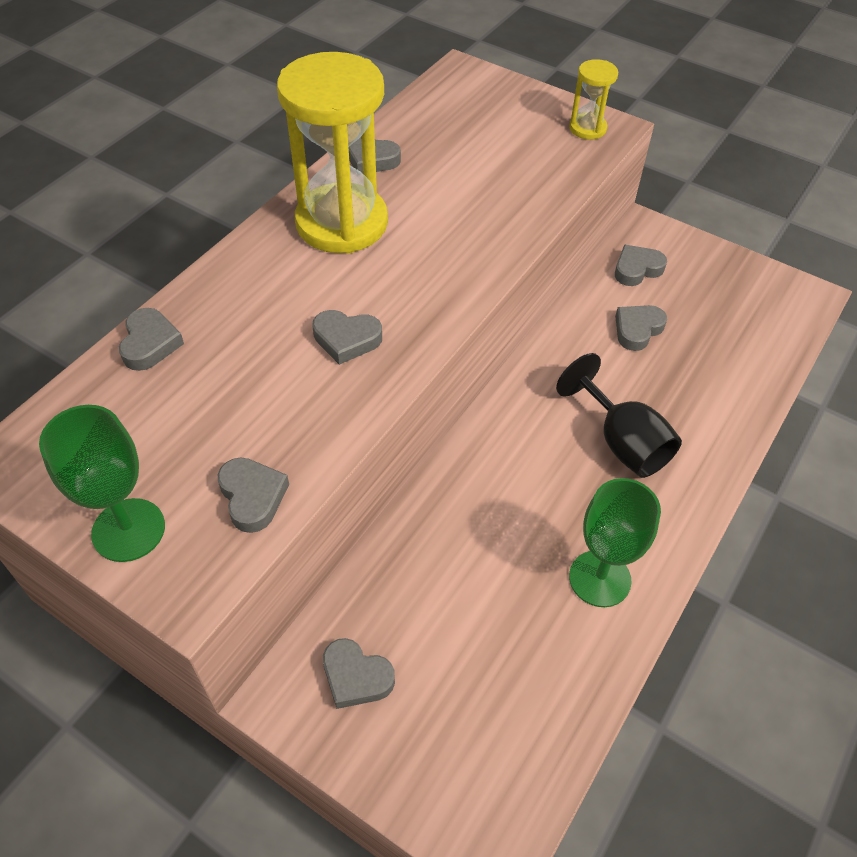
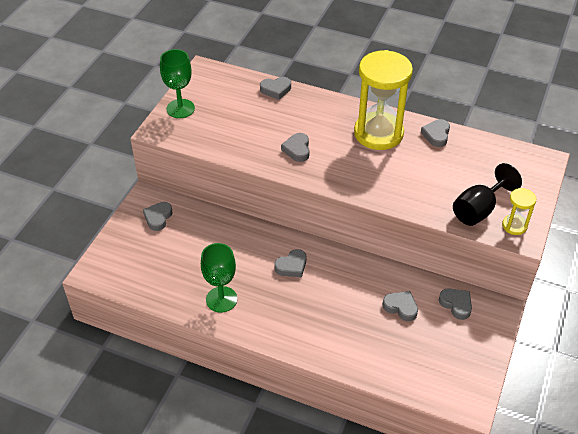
camera: 80 degrees right, 5 degrees down
grey heart [218,458,289,533] -> grey heart moved to [274,249,306,277]
black goblet [556,353,682,478] -> black goblet moved to [453,163,522,226]

